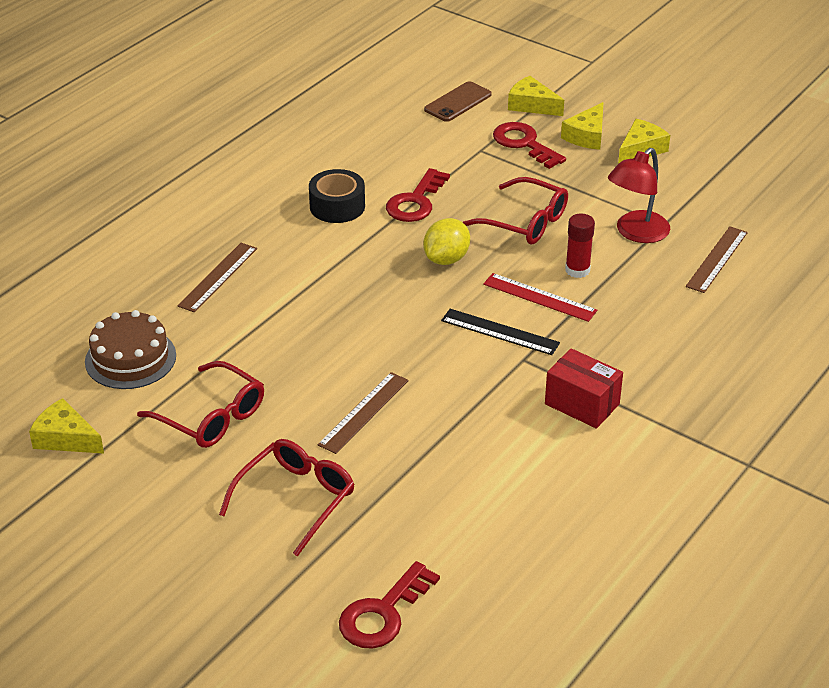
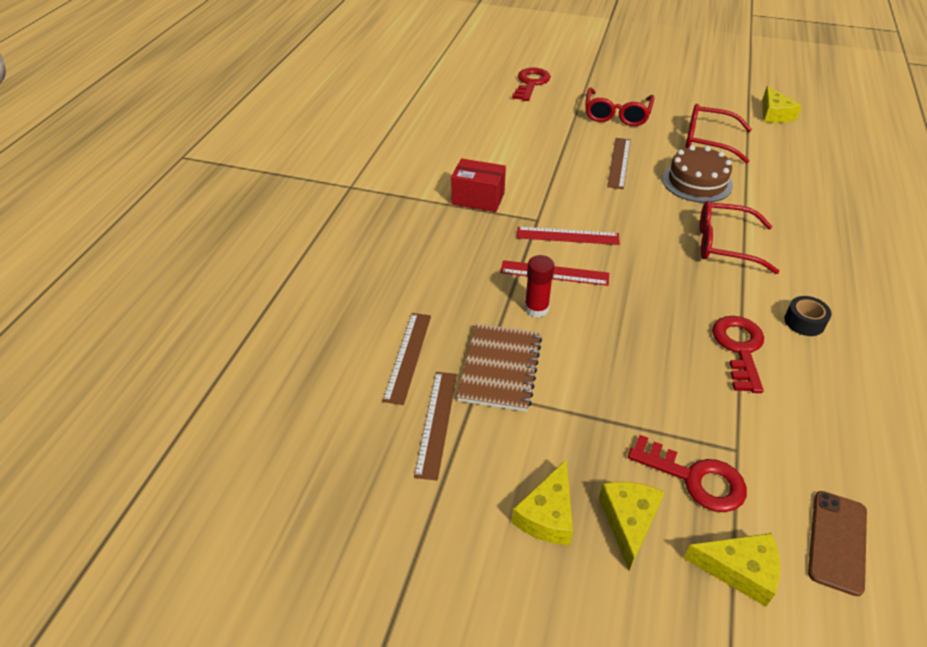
camera: 160 degrees right, 5 degrees up
yellow cheese [29,398,104,454] -> yellow cheese turned 75 degrees clockwise [762,86,802,123]
brown cake [85,310,176,389] -> brown cake moved to [662,145,733,203]
brown ruler [178,243,257,312] -> brown ruler moved to [414,372,457,481]
black tape [309,169,365,223] -> black tape [784,296,832,336], size x0.66
yellow lemon [423,218,470,265] -> none
black ruler [441,309,560,355] -> red ruler [517,227,620,245]
red glasses [463,177,568,245] -> red glasses moved to [700,201,779,274]
red lamp [608,148,670,243] -> brown notebook [457,324,542,412]

